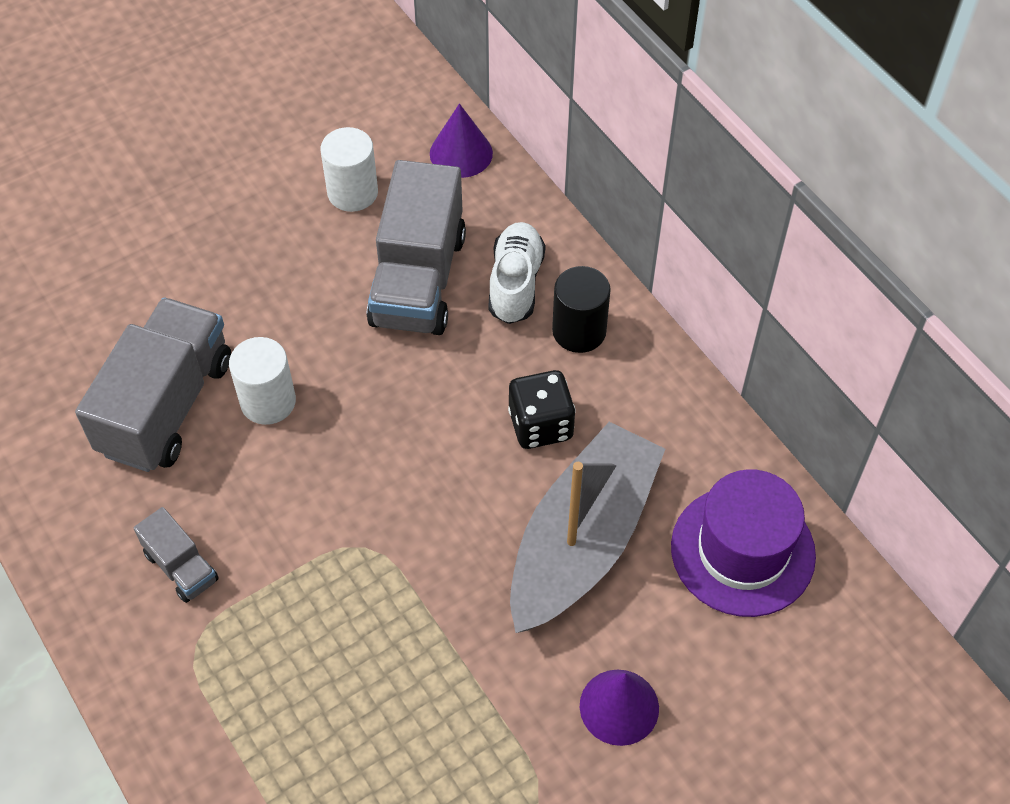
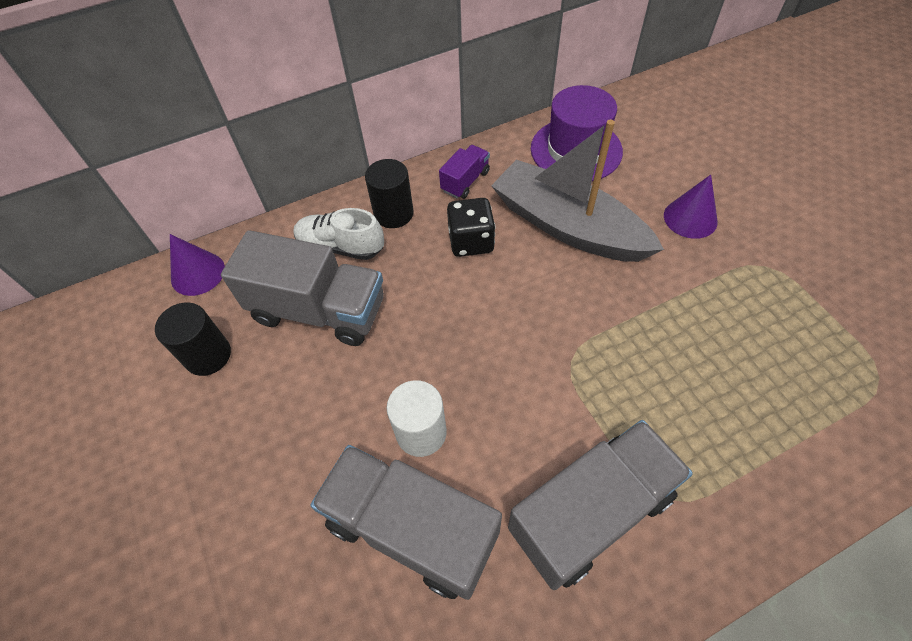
camera: 80 degrees left, 0 degrees up
grey truck [134,507,219,603] -> grey truck [508,420,693,590], size x2.06
white cylinder [320,127,378,212] -> black cylinder [155,302,231,376]
none -> purple truck [439,145,490,199]

